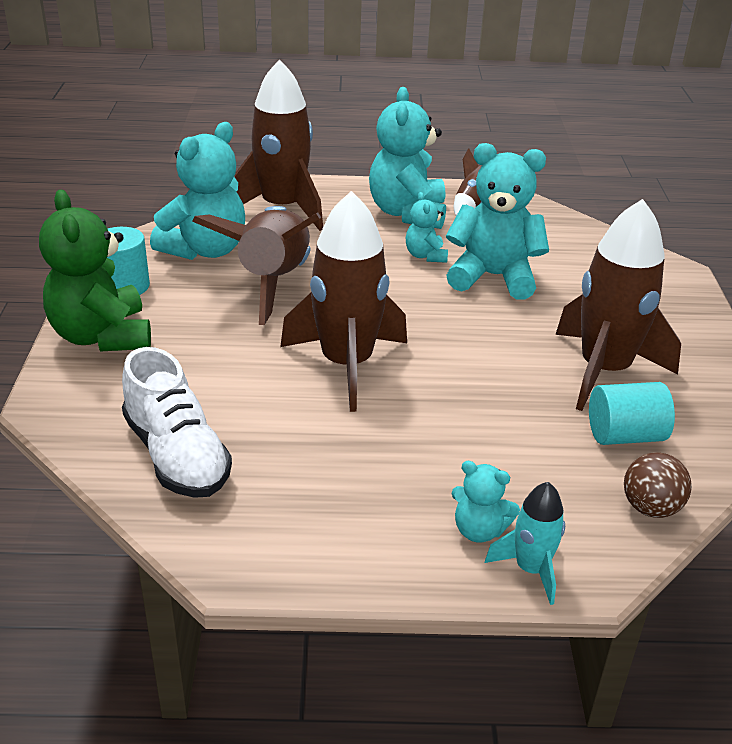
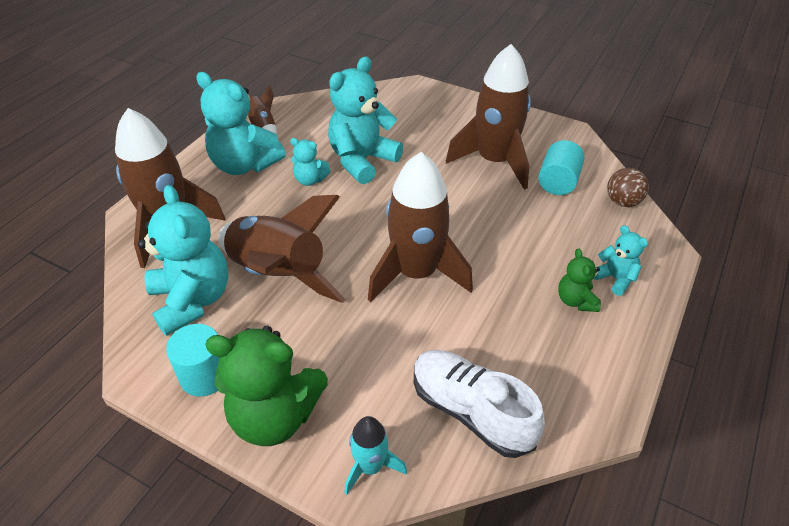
camera: 60 degrees left, 10 degrees up
white shoe [122,347,232,498] -> white shoe turned 135 degrees counterclockwise [414,350,545,458]
turquoise teddy bear [451,461,520,543] -> turquoise teddy bear turned 90 degrees counterclockwise [594,225,648,296]
turquoise rocket [485,482,565,605] -> turquoise rocket moved to [345,416,407,495]
none -> green teddy bear [558,248,601,312]

